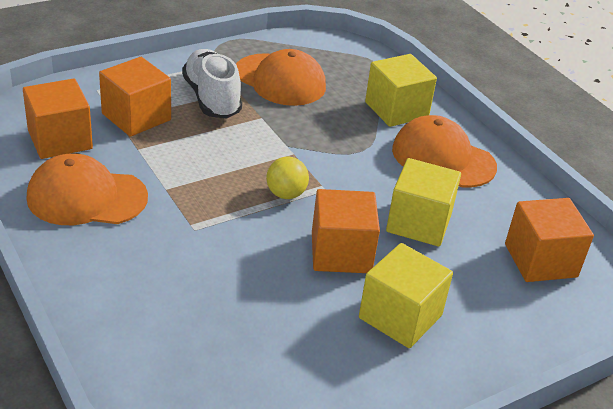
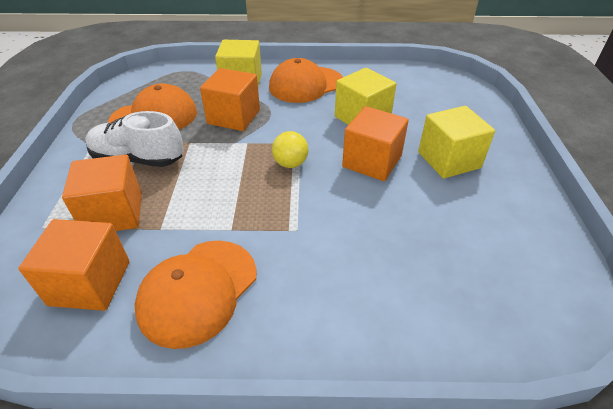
camera: 55 degrees left, 5 degrees up
orange cube [505,198,594,282] -> orange cube moved to [200,68,260,131]

